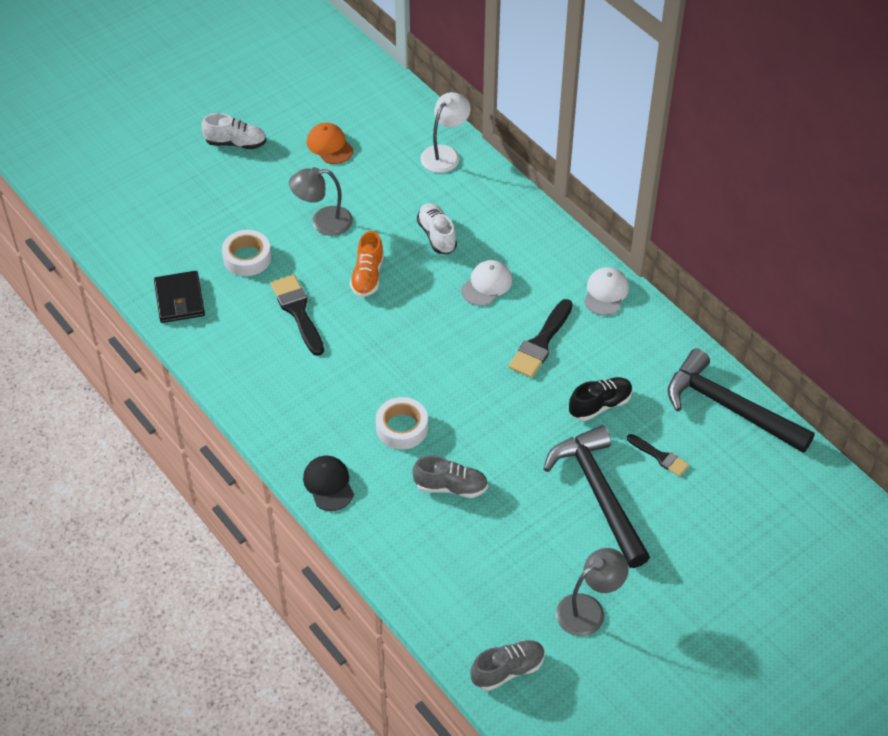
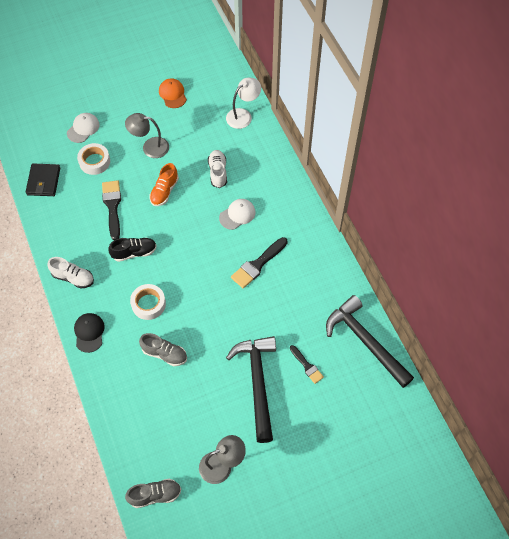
camera: 15 degrees right, 10 degrees up
white shoe [202,113,267,149] -> white shoe moved to [47,257,94,289]
black shoe [569,377,633,421] -> black shoe moved to [108,238,157,262]
white cap [584,267,629,316] -> white cap moved to [67,113,99,143]

